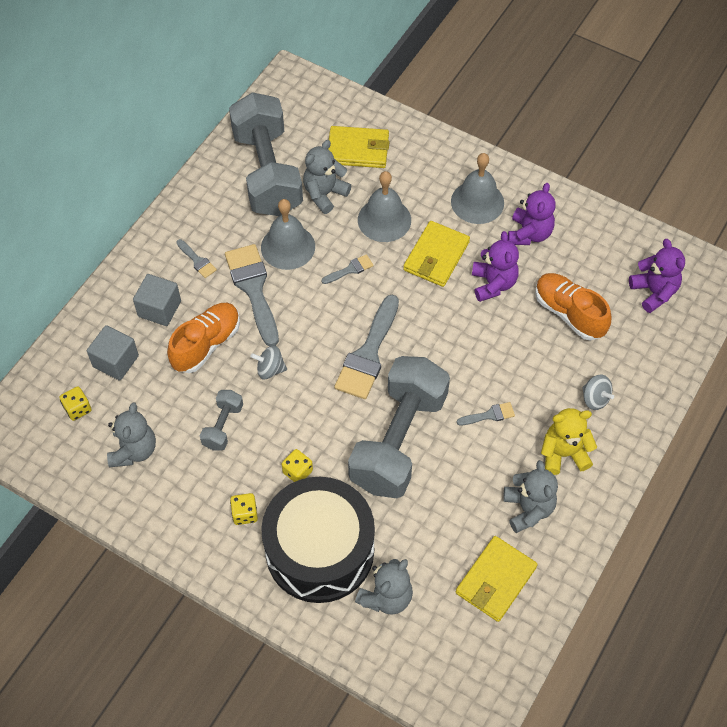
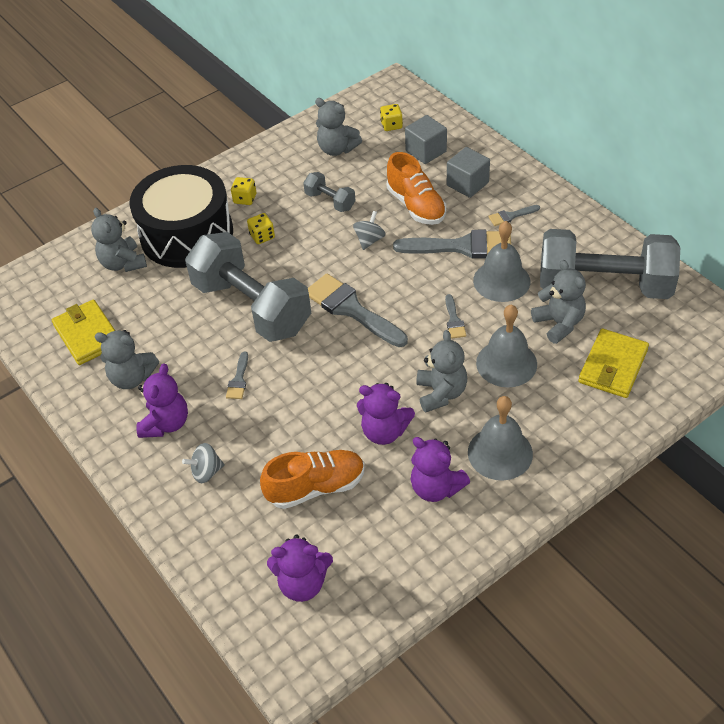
camera: 115 degrees right, 10 degrees down
yellow wallet [403,221,470,287] -> grey teddy bear [416,330,467,413]
yellow teddy bear [541,408,597,475] -> purple teddy bear [136,364,188,438]

